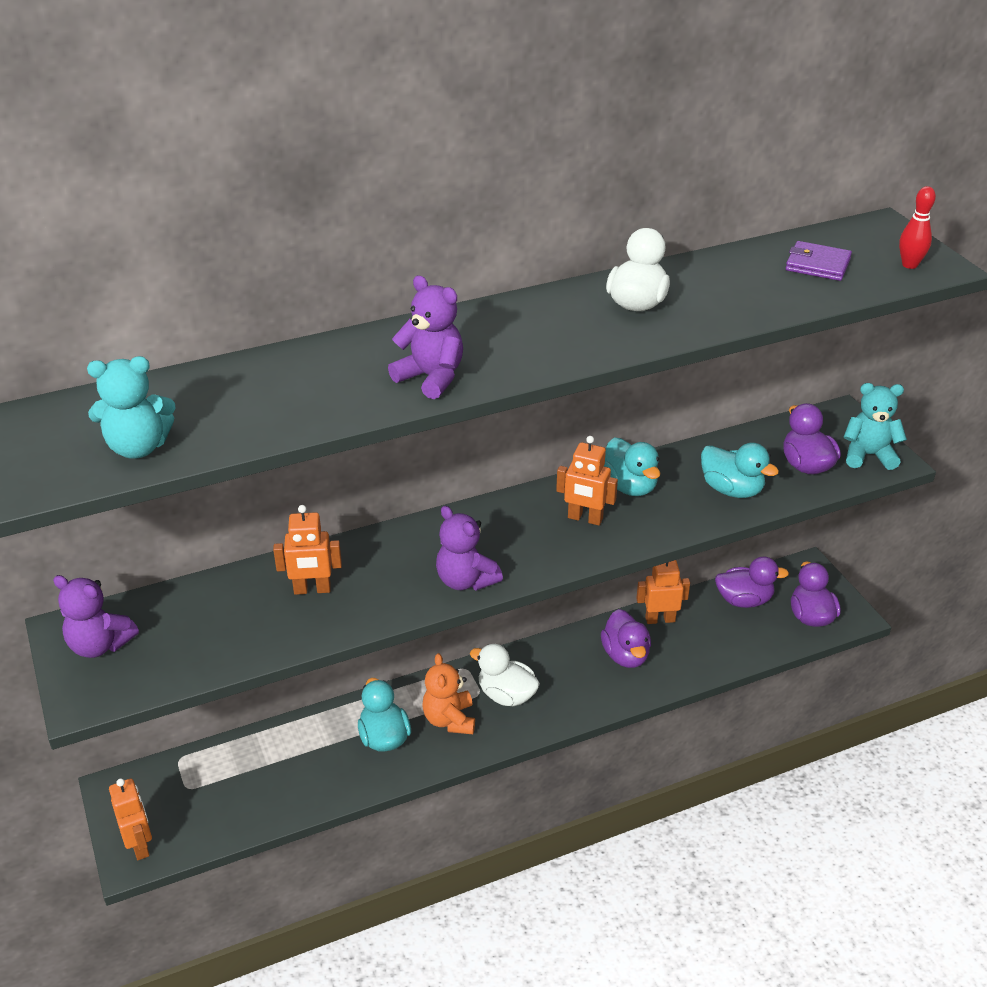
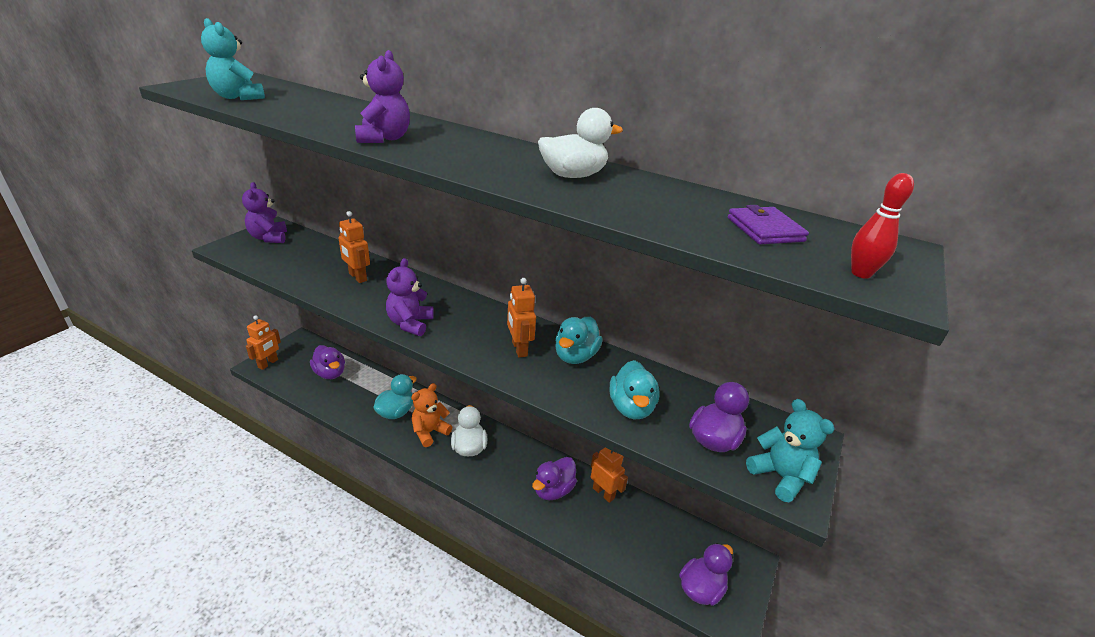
camera: 50 degrees right, 5 degrees down
purple duck [715,557,789,608] -> purple duck moved to [310,345,345,379]

